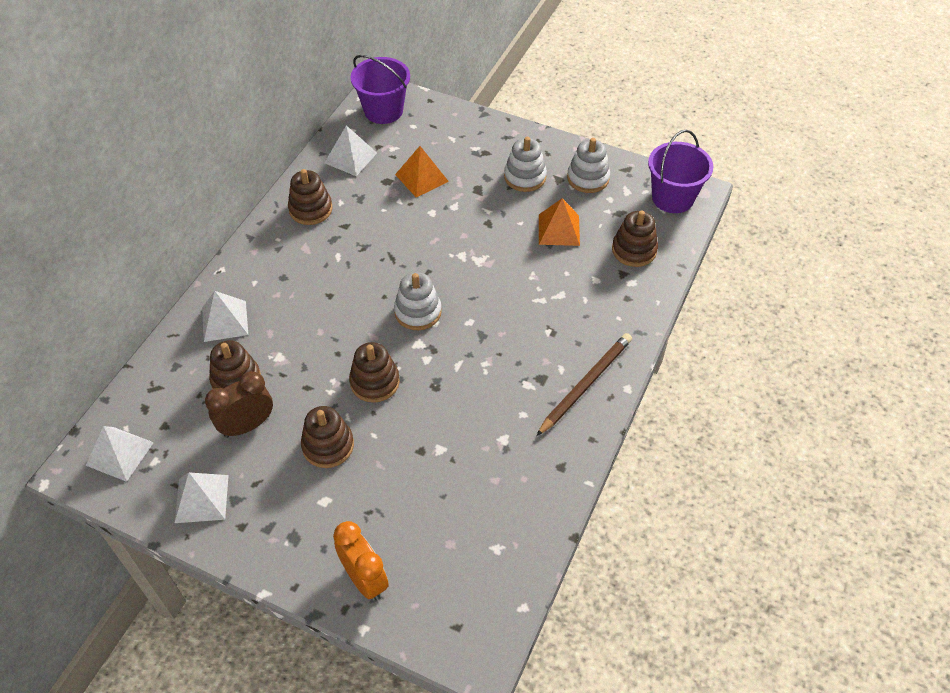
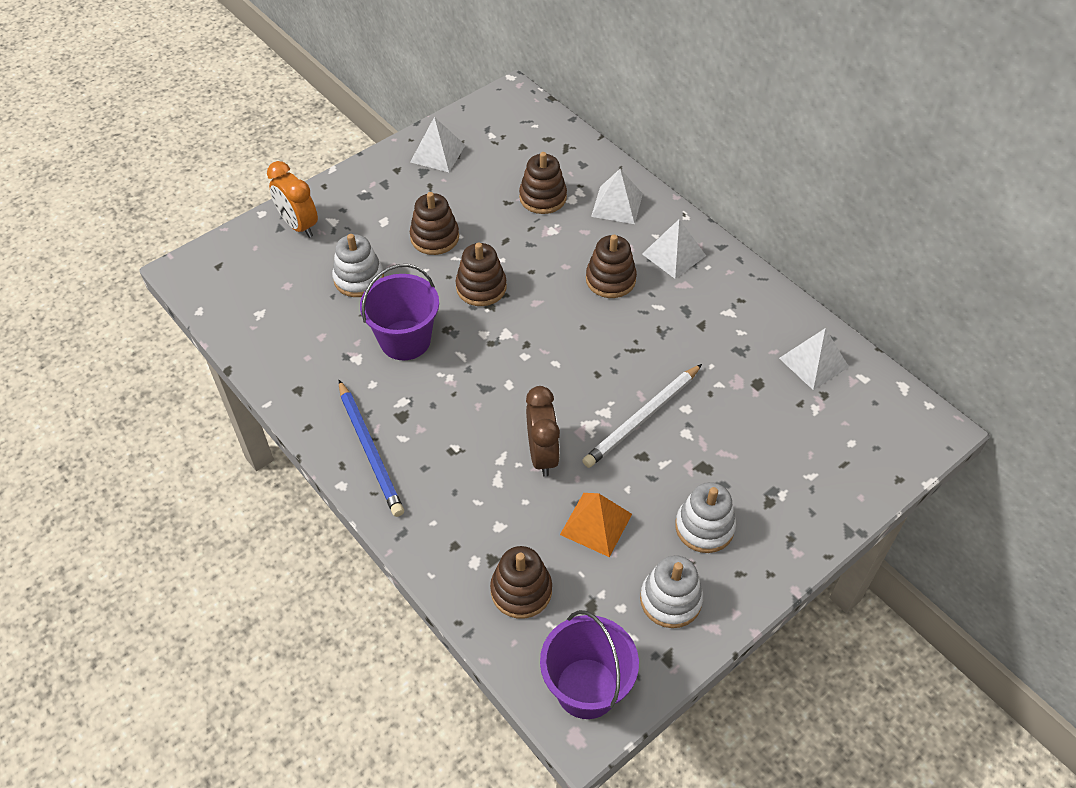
camera: 115 degrees right, 0 degrees up
white pyramid [86,426,154,482] -> white pyramid moved to [642,219,706,279]
brown clock [205,371,273,438] -> brown clock moved to [526,386,560,477]
brown stacking toy [288,169,333,225] -> brown stacking toy moved to [586,235,637,298]
orange clock [333,521,389,600] -> orange clock turned 60 degrees clockwise [267,161,318,238]
purple bucket [350,55,410,124] -> purple bucket moved to [360,264,439,360]
white stacking toy [394,272,442,330] -> white stacking toy moved to [332,234,384,297]
orange pyramid [395,146,449,197] -> none
brown pencil [537,333,632,436] -> blue pencil [339,380,404,517]
none -> white pencil [582,364,702,468]

